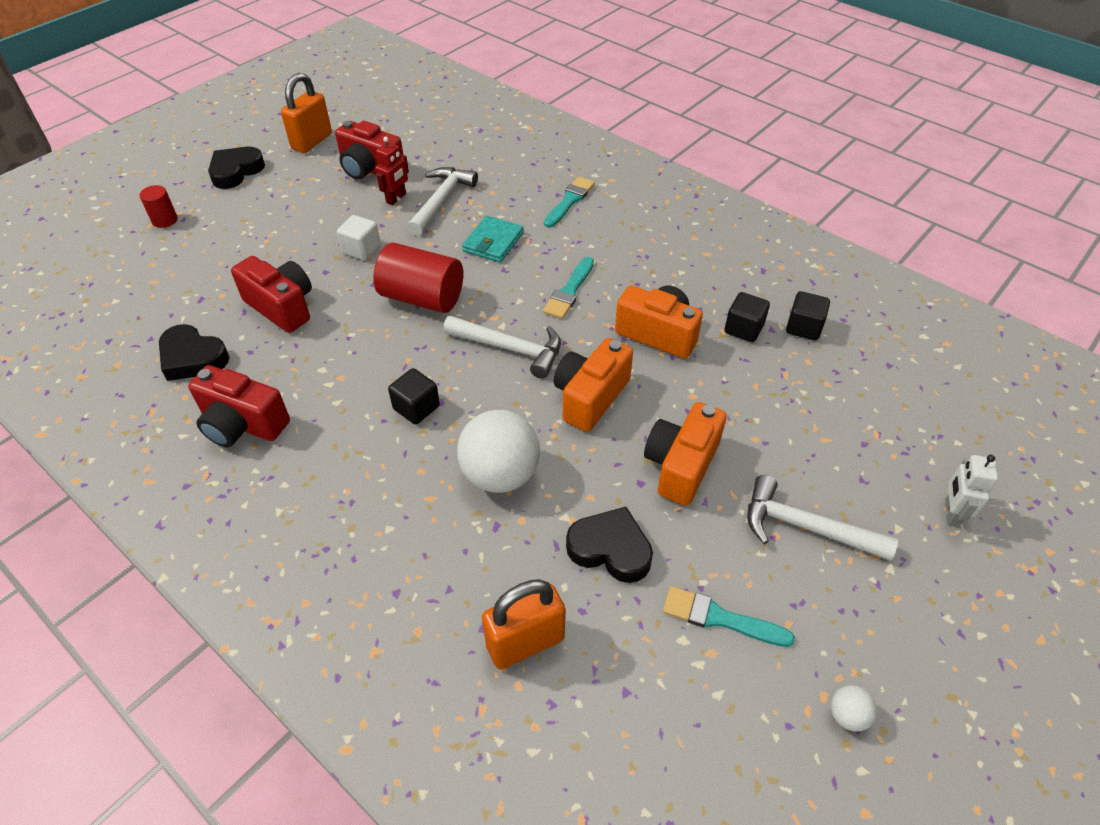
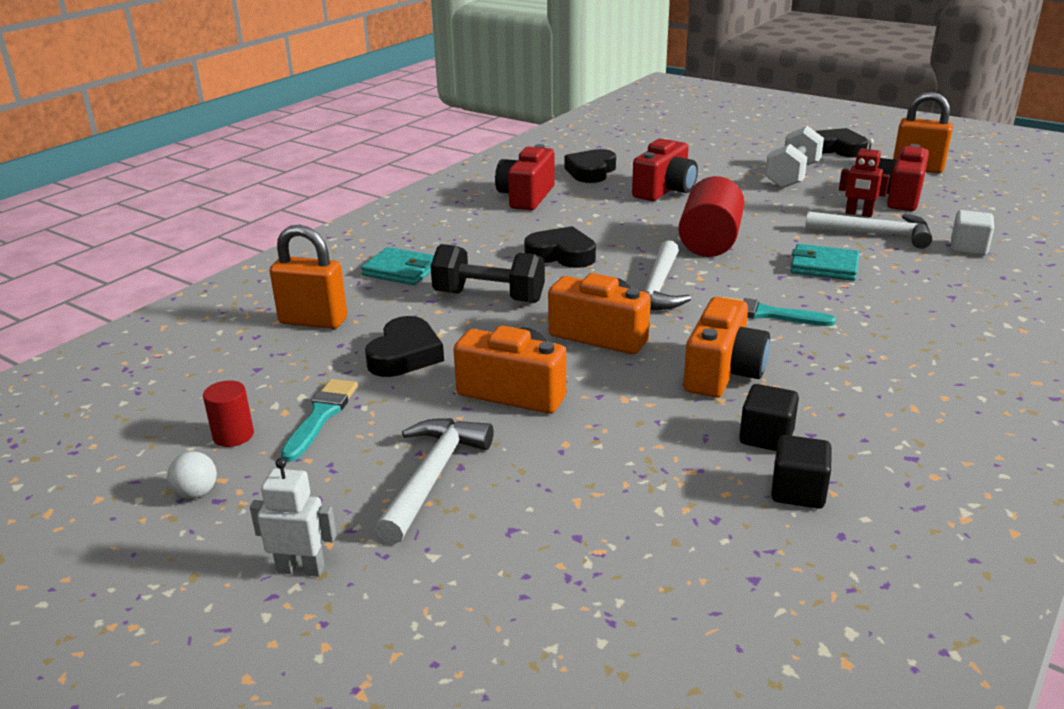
camera: 85 degrees right, 20 degrees down
red cylinder [139,185,178,228] -> red cylinder moved to [203,380,254,447]
white cube [337,215,381,260] -> white cube moved to [951,210,994,256]
black cube [388,368,440,424] -> black heart [524,226,596,268]
white ball [457,410,540,493] -> black dumbbell [431,244,545,303]
orange padlock [482,579,565,669] -> orange padlock turned 45 degrees counterclockwise [270,225,347,329]
turquoise brush [544,177,595,228] -> none
white robot [945,455,998,527] -> white robot moved to [250,458,337,577]
none -> turquoise wallet [361,247,434,285]
none -> white dumbbell [765,126,824,188]

